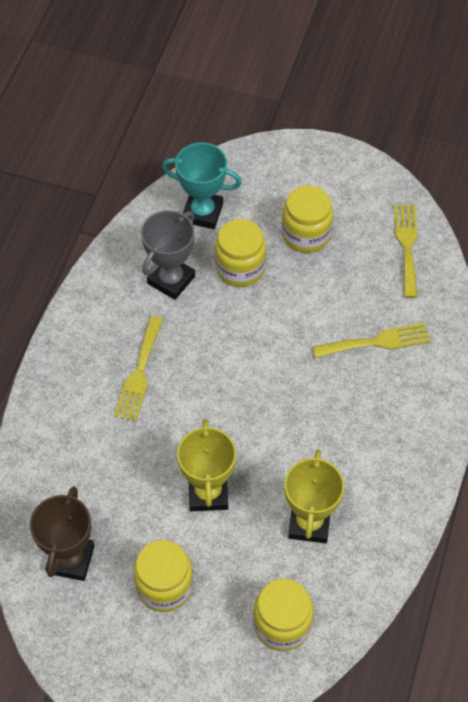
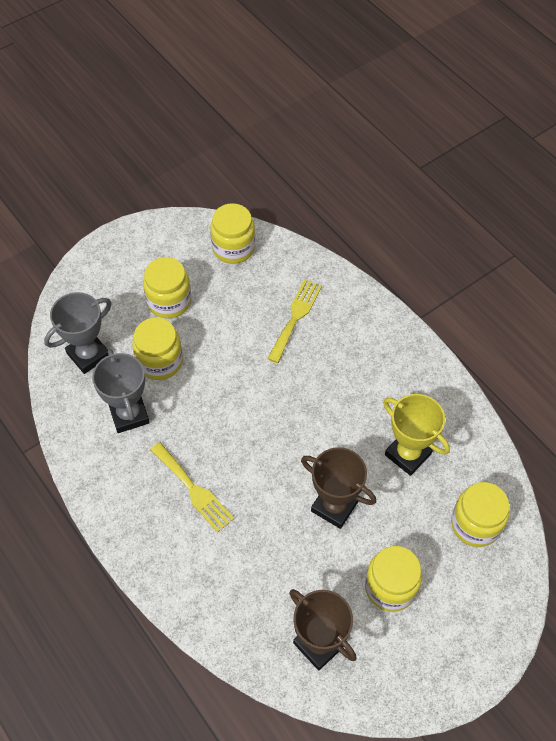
camera: 55 degrees left, 0 degrees up
turquoise trophy [162,142,242,229] -> grey trophy [44,292,112,374]
yellow trophy [177,419,236,511] -> brown trophy [301,447,376,529]
yellow fork [394,204,418,298] -> yellow jar [210,203,255,264]

